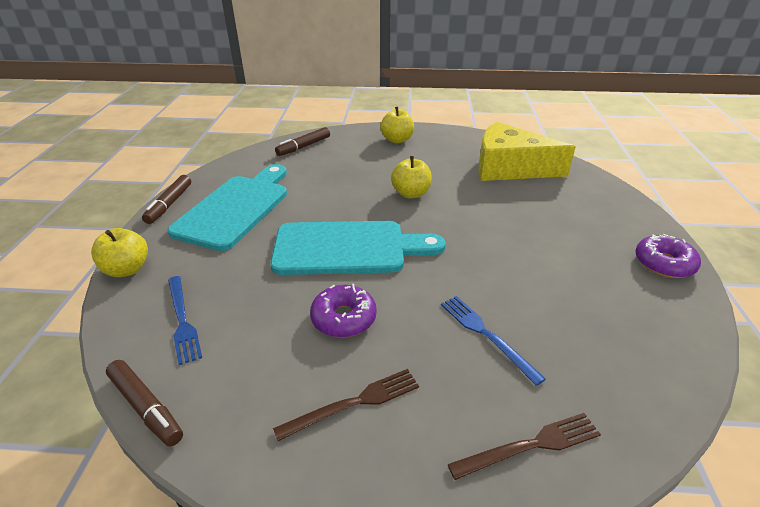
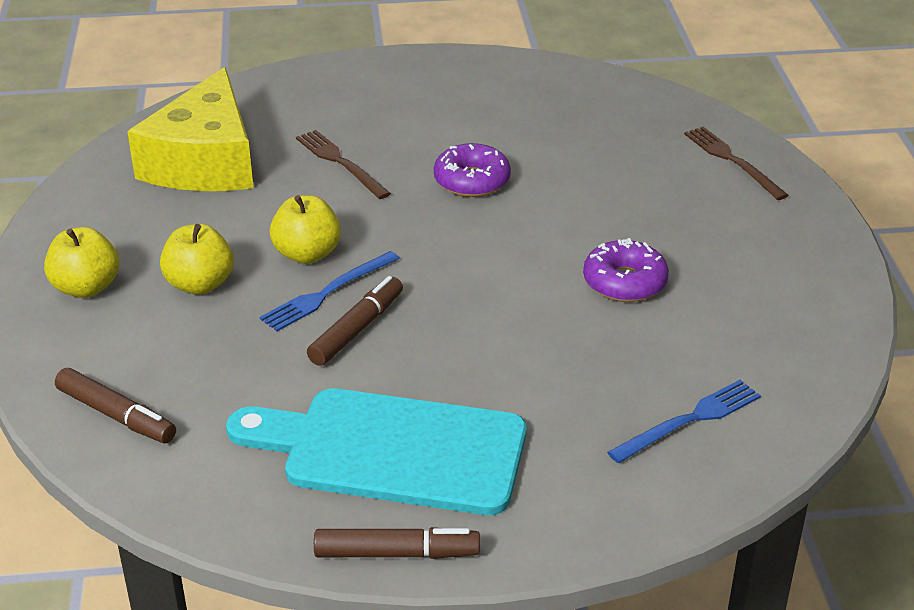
camera: 100 degrees left, 0 degrees up
yellow apple [91,228,148,277] -> yellow apple moved to [160,224,234,295]
brown marker [106,360,183,446] -> brown marker moved to [307,276,403,366]
turquoise cutting board [270,221,445,275] -> none
brown fork [273,369,419,441] -> brown fork moved to [296,130,391,199]
blue fork [441,296,546,386] -> blue fork moved to [260,251,400,332]
purple donut [635,234,701,278] -> purple donut moved to [434,143,511,197]

